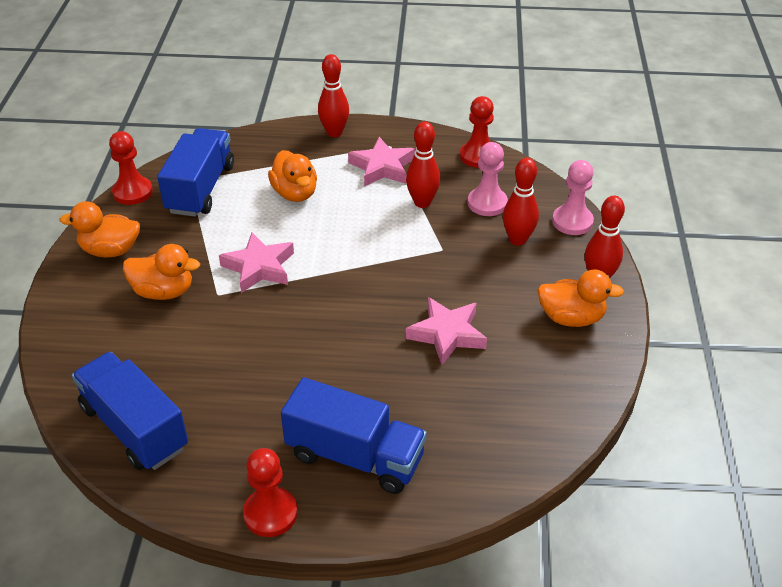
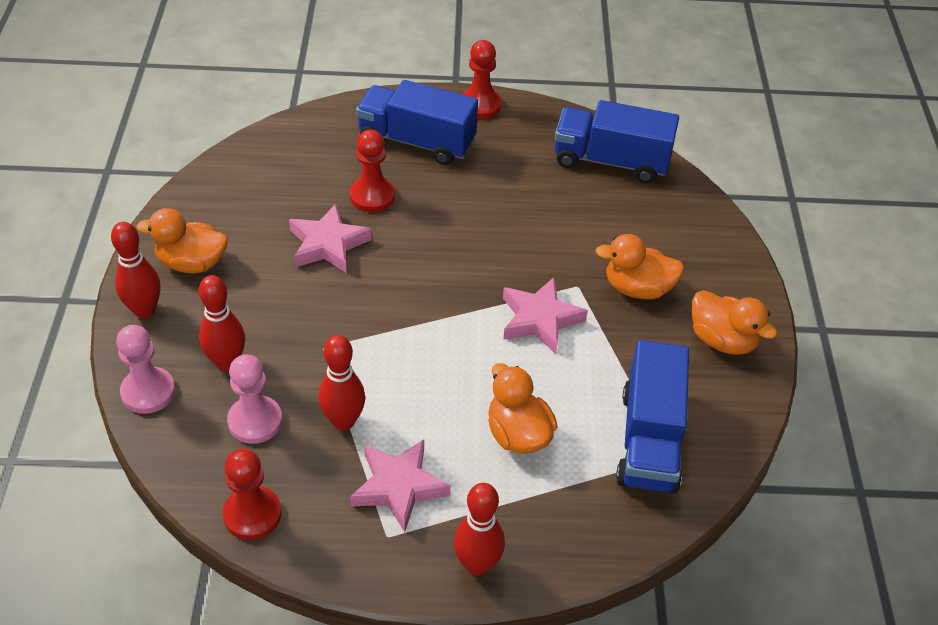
camera: 175 degrees right, 5 degrees up
orange duck [59,201,140,257] -> orange duck turned 45 degrees clockwise [692,290,777,355]
blue truck [72,352,188,470] -> blue truck turned 150 degrees clockwise [555,100,679,183]
red pawn [109,131,153,205] -> red pawn moved to [350,130,395,212]

